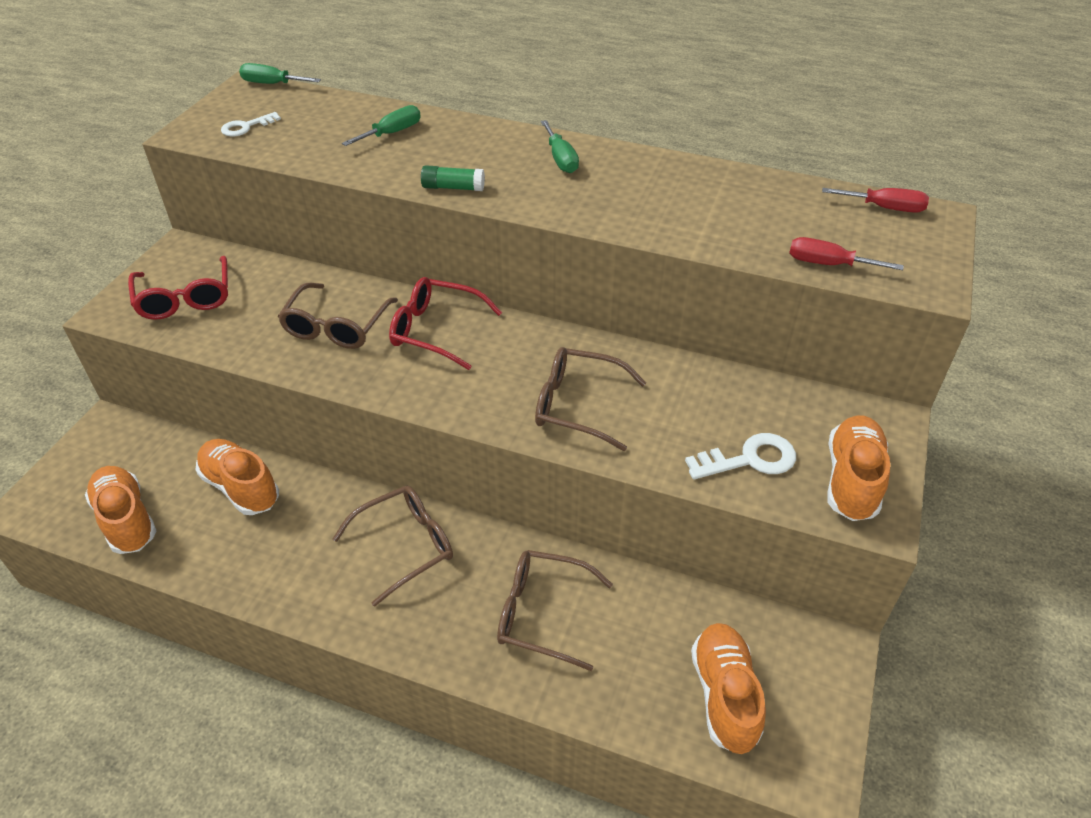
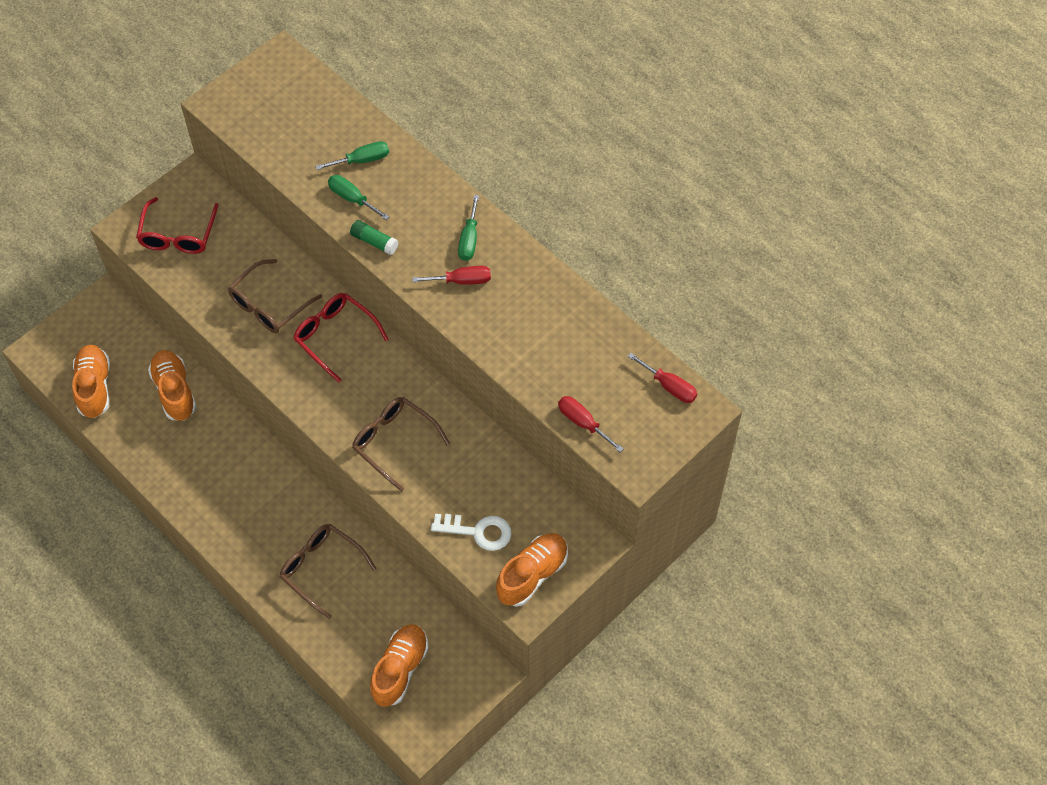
camera: 25 degrees right, 15 degrees up
white key [221,112,281,136] -> none
green screwdriver [239,63,321,84] -> green screwdriver moved to [328,175,390,220]
brown glasses [332,486,453,607] -> none
none -> red screwdriver [412,266,491,285]

